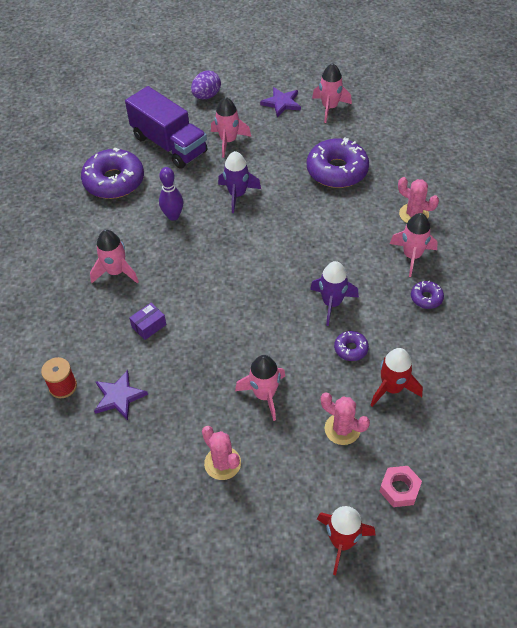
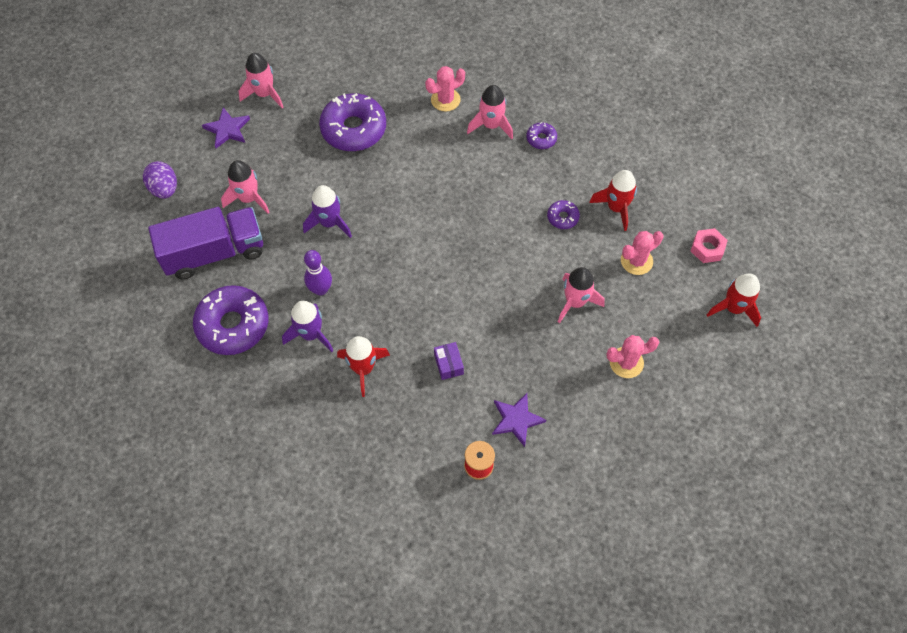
camera: 65 degrees left, 10 degrees up
pink rocket [90,230,139,284] -> red rocket [337,336,390,397]
purple rocket [310,261,359,326] -> purple rocket moved to [282,301,333,352]

